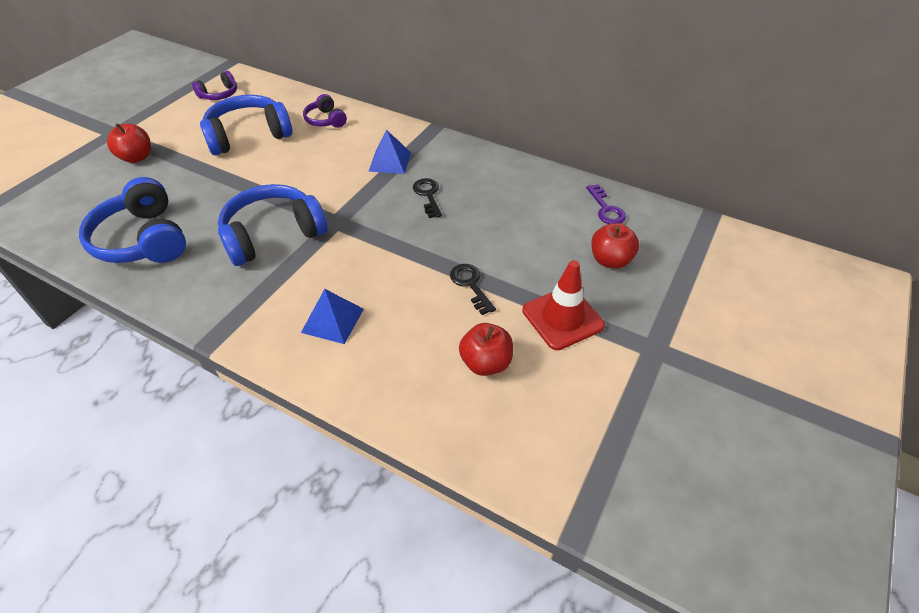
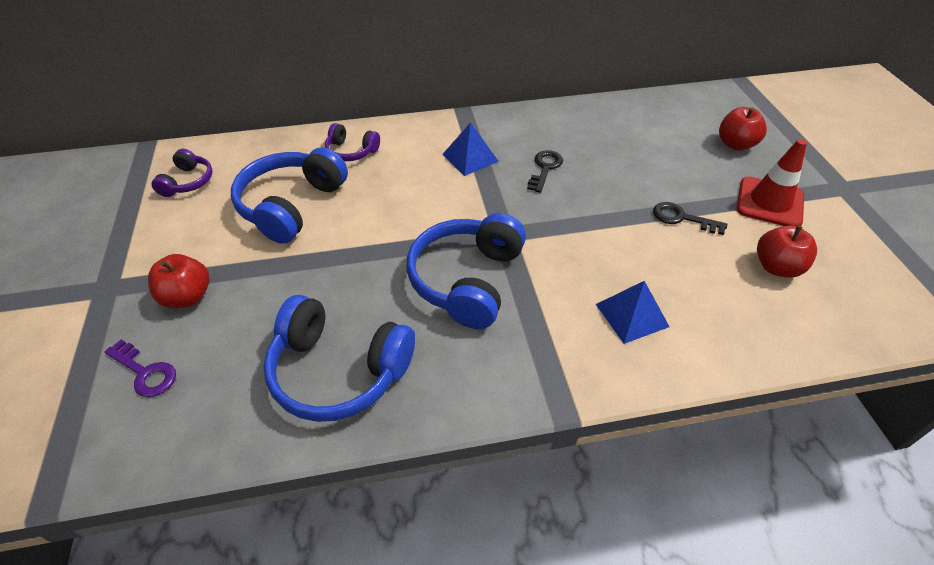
camera: 40 degrees left, 0 degrees up
black key [413,178,442,218] -> black key turned 75 degrees clockwise [527,150,563,193]
purple key [586,184,626,224] -> purple key moved to [104,340,176,397]

